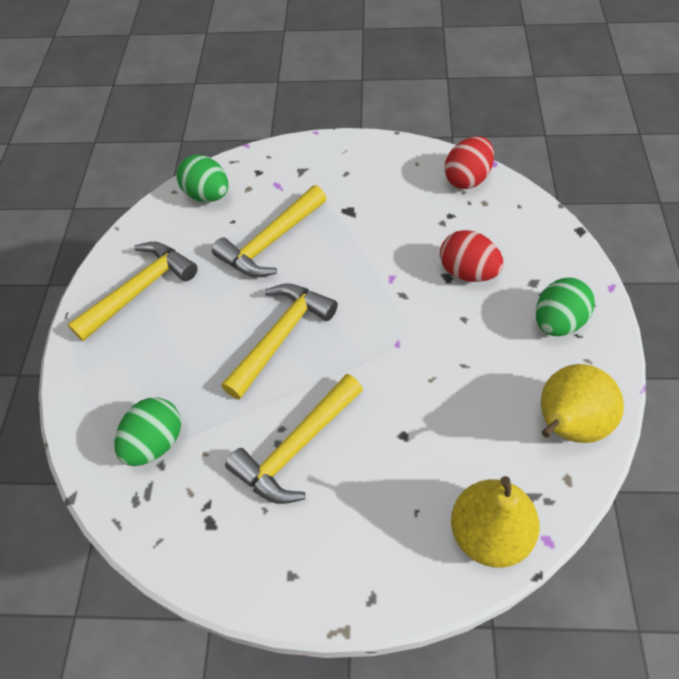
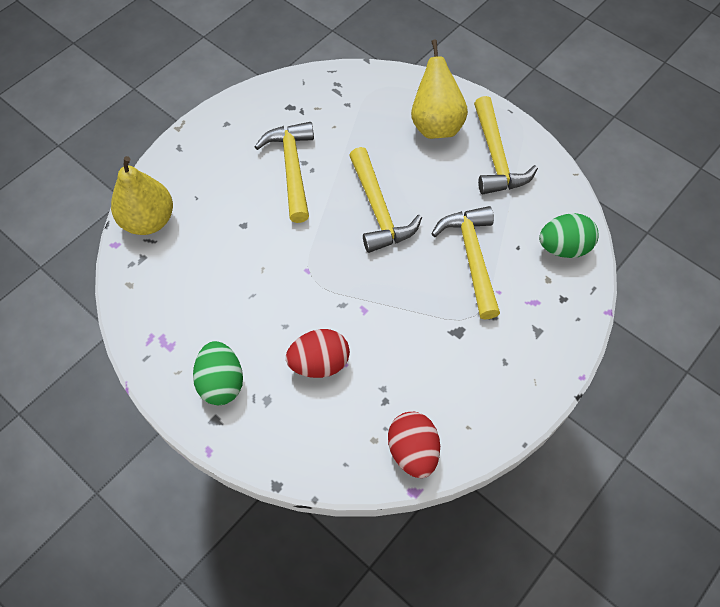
camera: 125 degrees right, 5 degrees up
green egg [114,397,181,466] -> none
yellow pear [541,364,624,443] -> yellow pear moved to [411,40,468,139]

